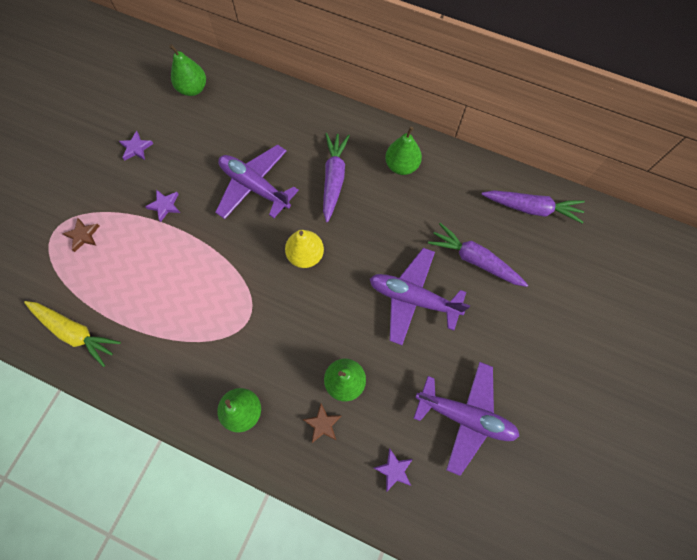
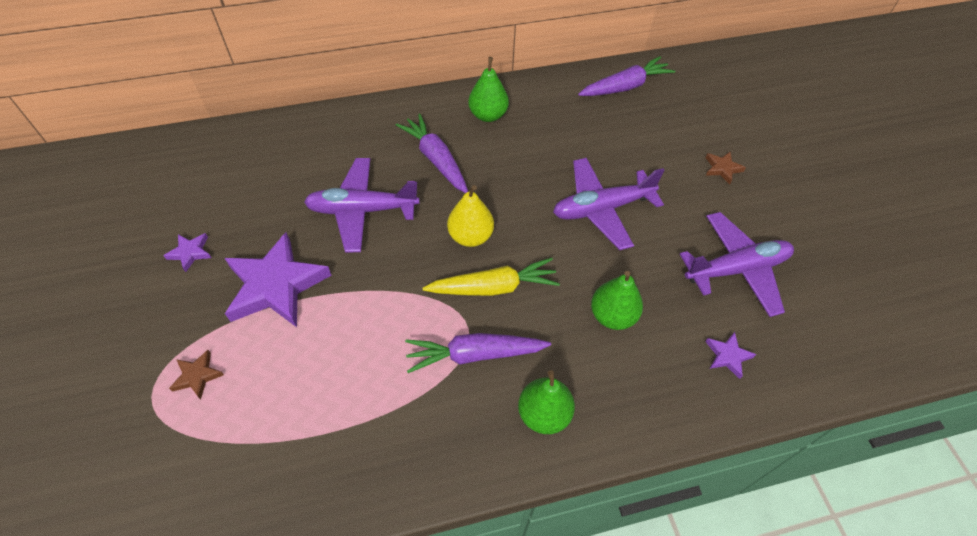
camera: 40 degrees left, 15 degrees down
yellow carrot [24,301,121,367] -> yellow carrot moved to [422,258,560,296]
purple star [145,189,180,222] -> purple star [225,232,332,327], size x2.29
green pear [169,44,206,96] -> none
brown star [302,403,342,443] -> brown star moved to [705,151,746,184]
purple carrot [428,223,528,287] -> purple carrot moved to [405,333,551,373]

